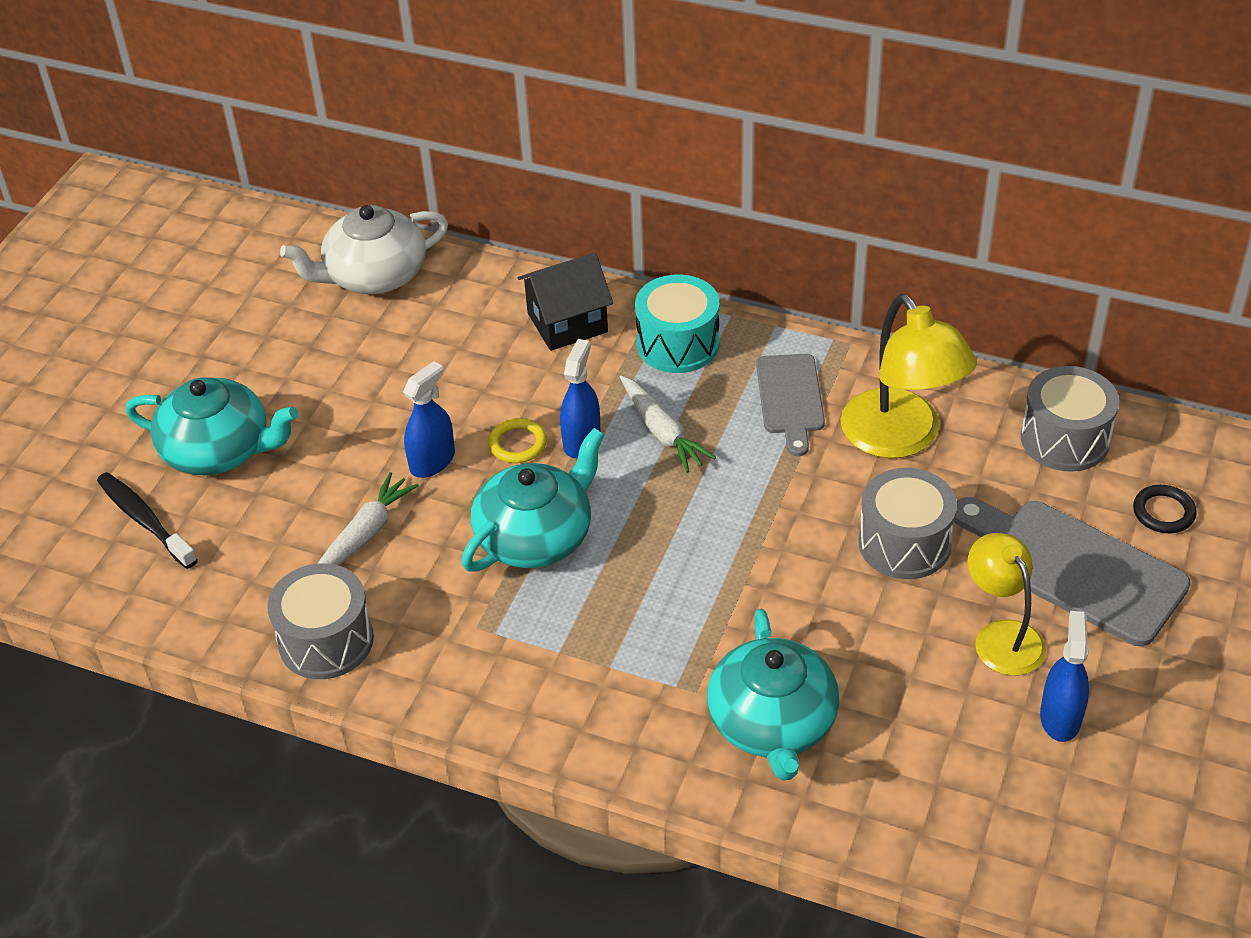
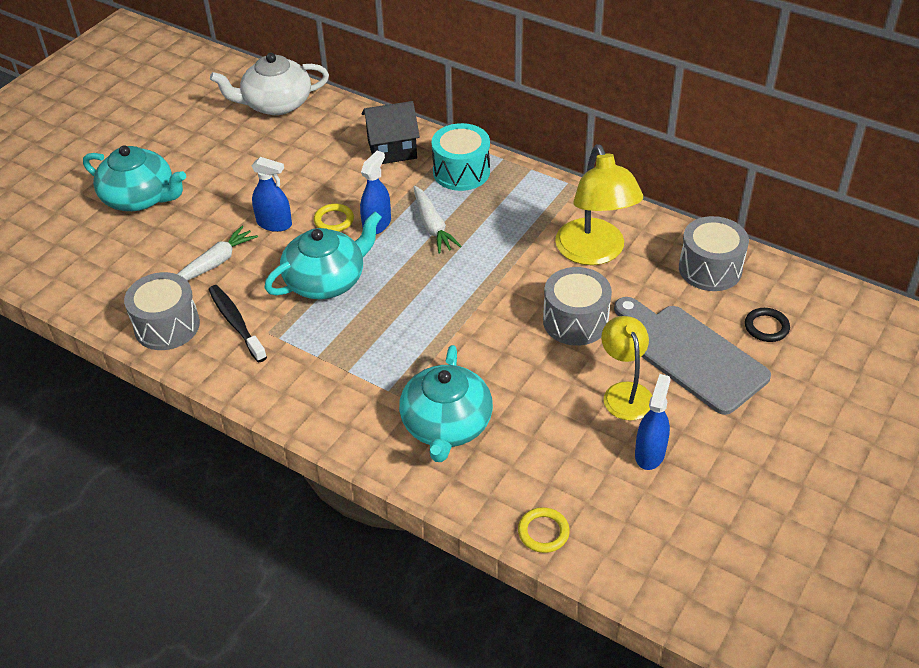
camera: 10 degrees right, 0 degrees up
black toothbrush [97,472,198,569] -> black toothbrush moved to [208,285,267,363]
blue spray bottle [403,361,455,478] -> blue spray bottle turned 60 degrees clockwise [252,157,292,232]
grey cutting board [756,354,825,456] -> none
none -> yellow ring [518,507,570,553]

